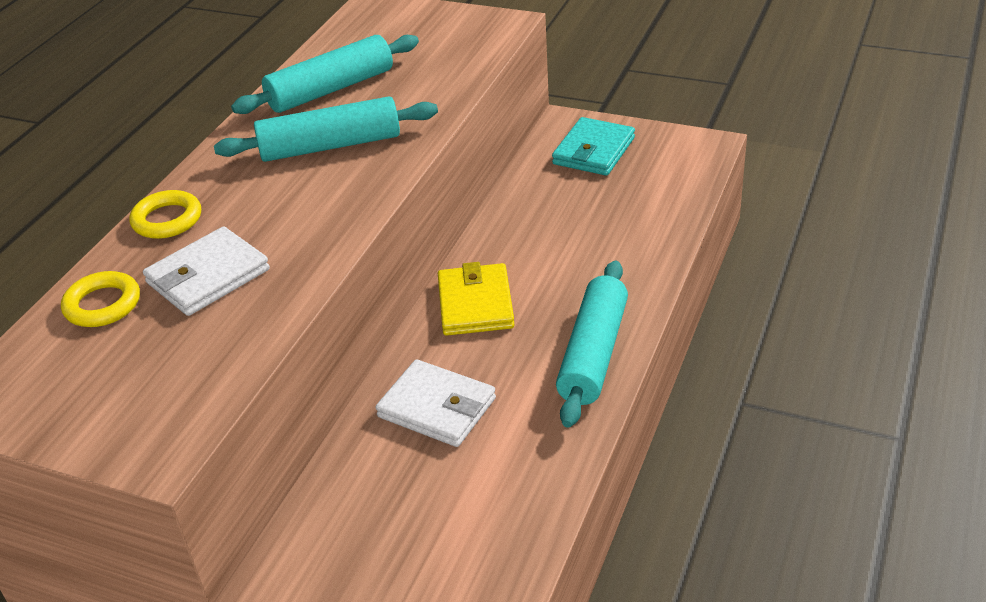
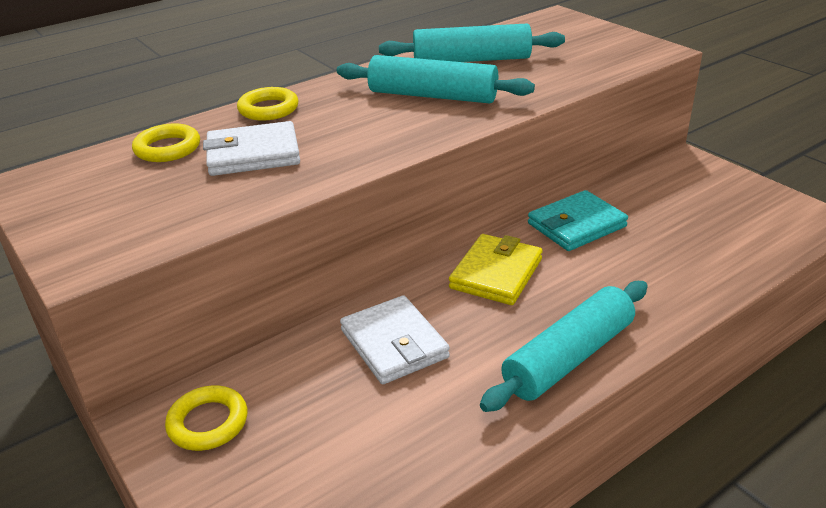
camera: 30 degrees right, 5 degrees down
turquoise wallet [552,117,635,176] -> turquoise wallet moved to [528,190,628,251]
none -> yellow ring [165,386,247,451]

